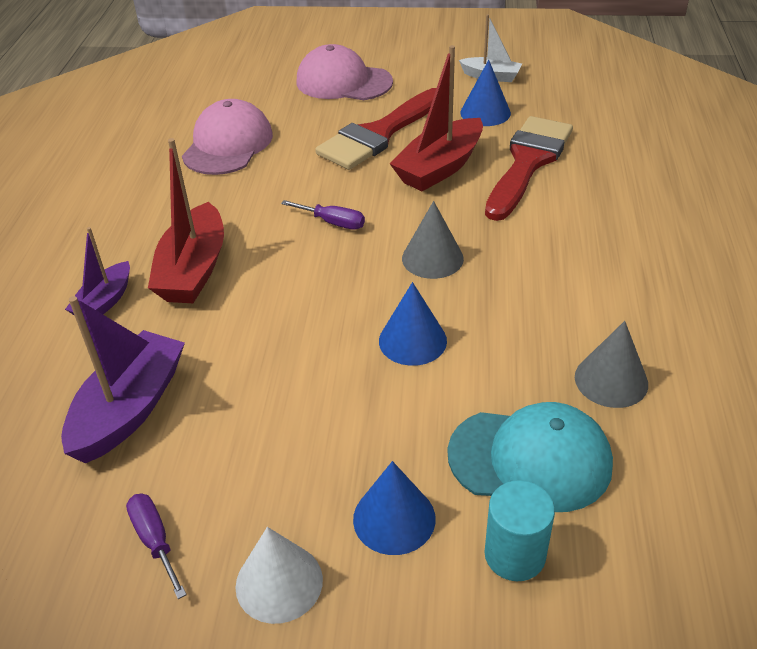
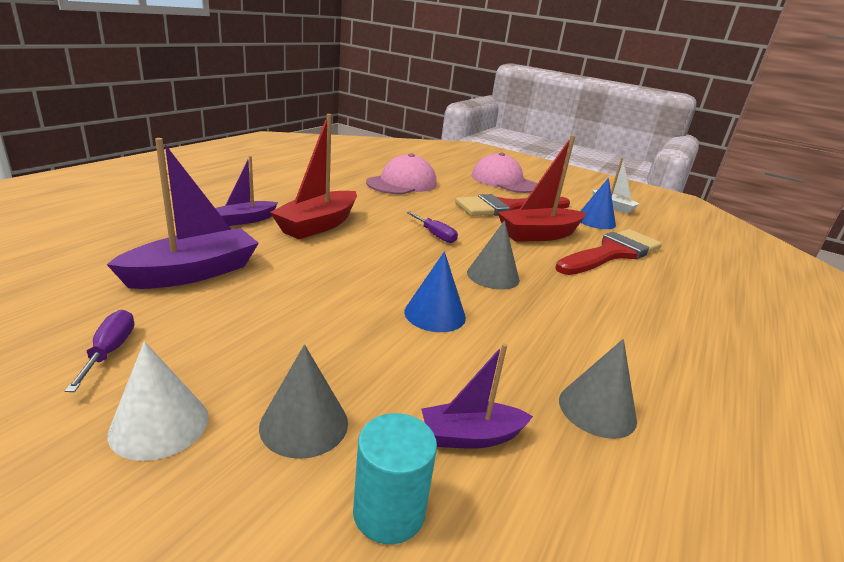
camera: 20 degrees right, 15 degrees down
blue cone [353,461,436,555] -> grey cone [259,344,348,459]
turquoise cap [447,402,613,512] -> purple boat [421,343,533,449]

